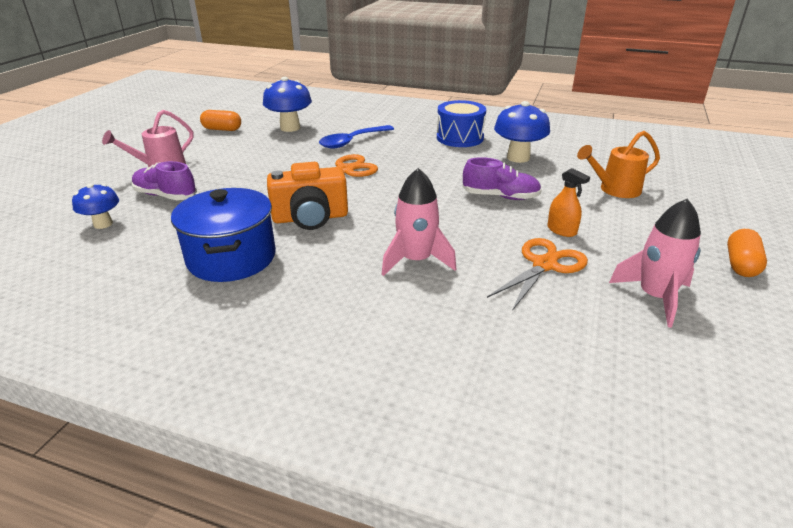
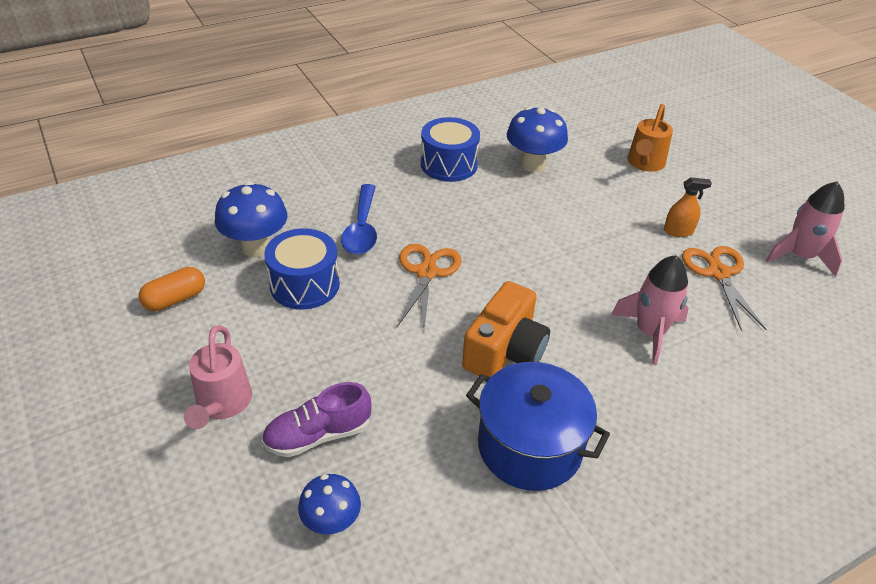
camera: 50 degrees left, 10 degrees up
purple shoe [463,157,542,200] -> none
orange capsule [727,229,767,277] -> none
none -> blue drum [264,228,340,310]

